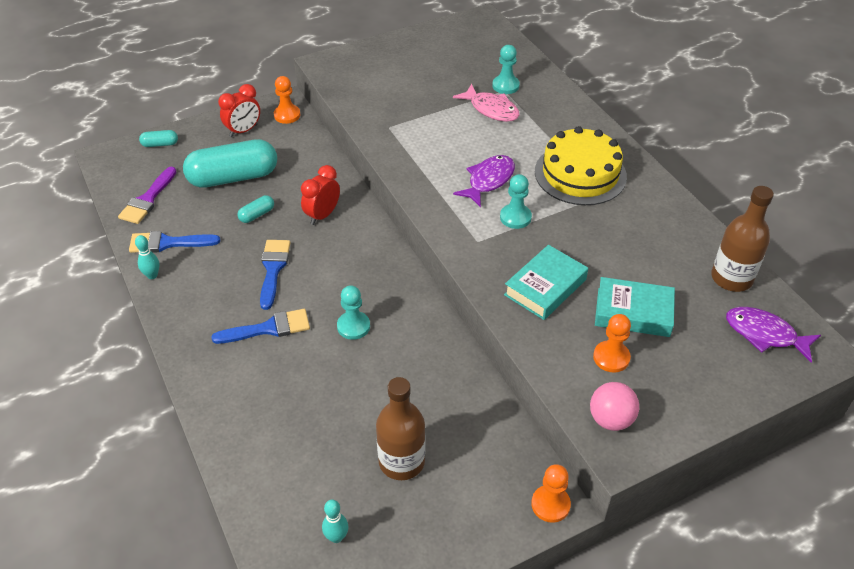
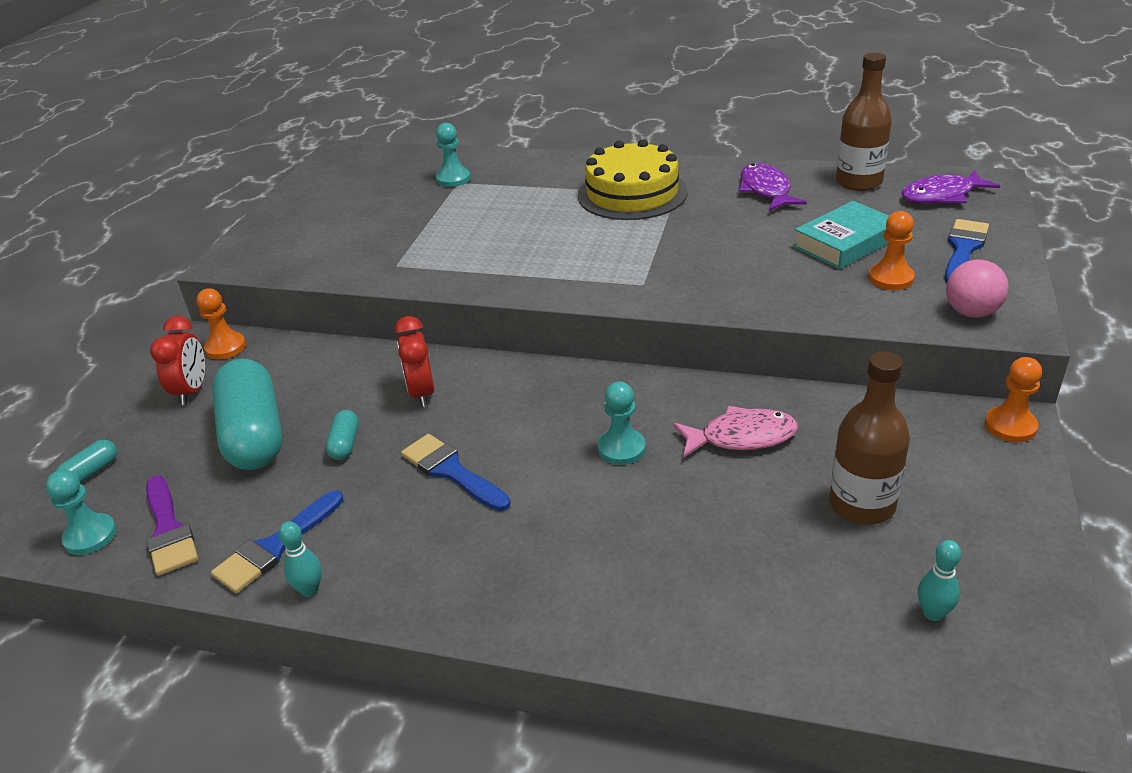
camera: 45 degrees left, 10 degrees down
turquoise capsule [183,139,277,188] -> turquoise capsule turned 45 degrees counterclockwise [212,358,283,470]
blue brush [211,309,310,344] -> blue brush moved to [945,219,989,283]
pink fish [453,84,519,122] -> pink fish moved to [673,406,798,458]
purple fish [453,155,515,207] -> purple fish moved to [739,163,807,211]
turquoise pawn [500,174,532,229] -> turquoise pawn moved to [45,470,117,555]
turquoise book [504,245,588,320] -> none

